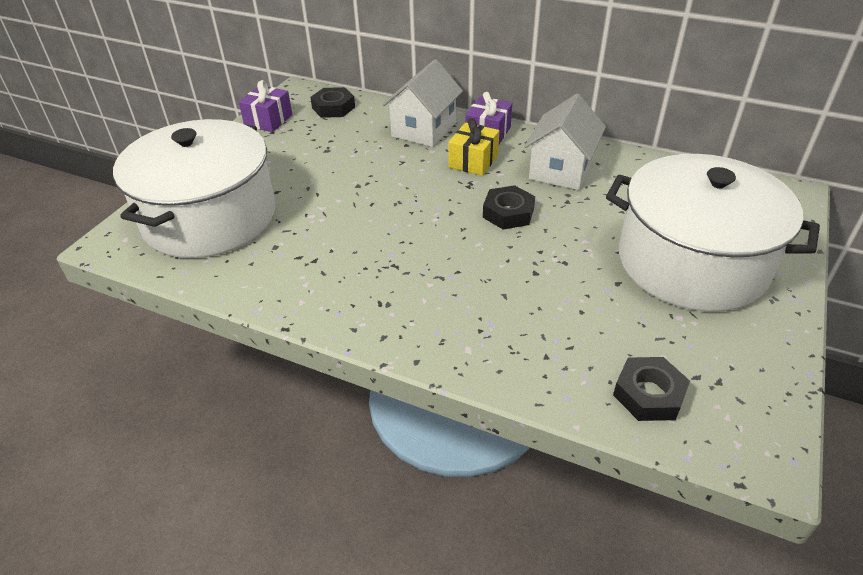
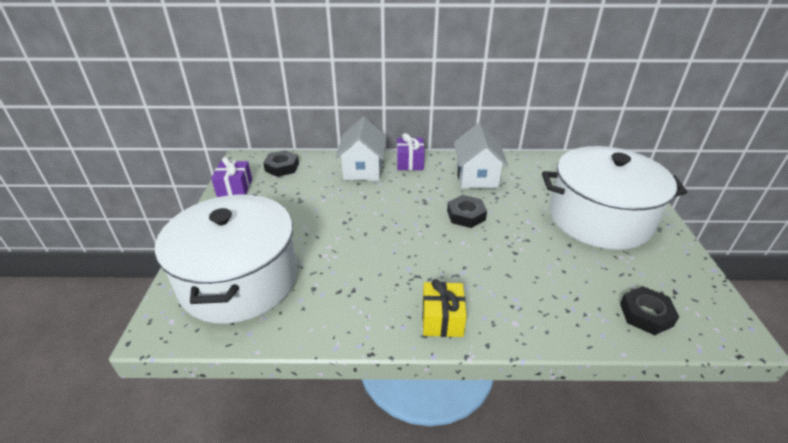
camera: 25 degrees left, 5 degrees down
yellow gift [448,118,499,176] -> yellow gift moved to [422,279,467,337]

